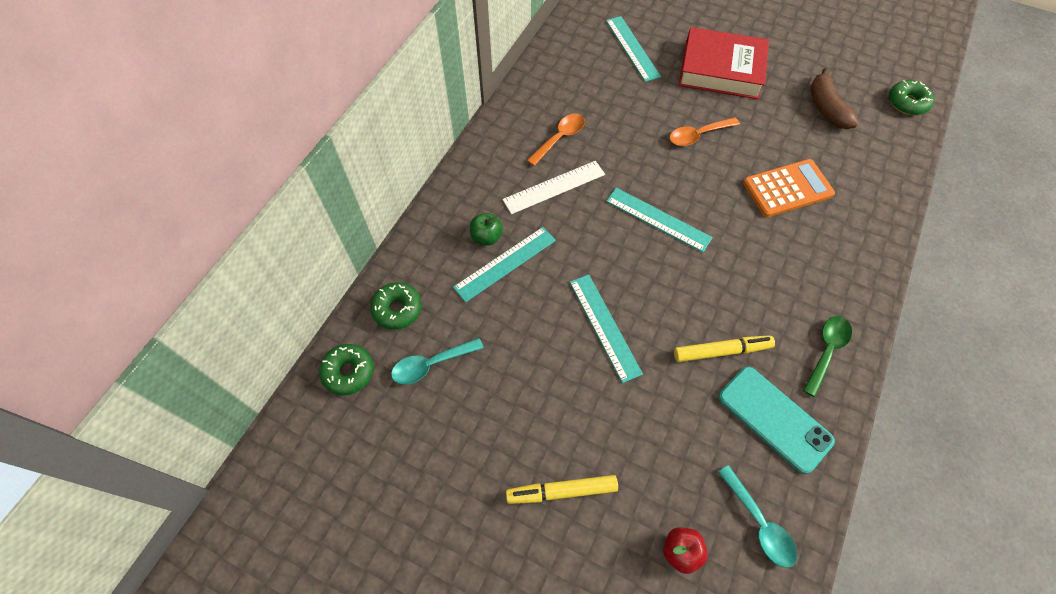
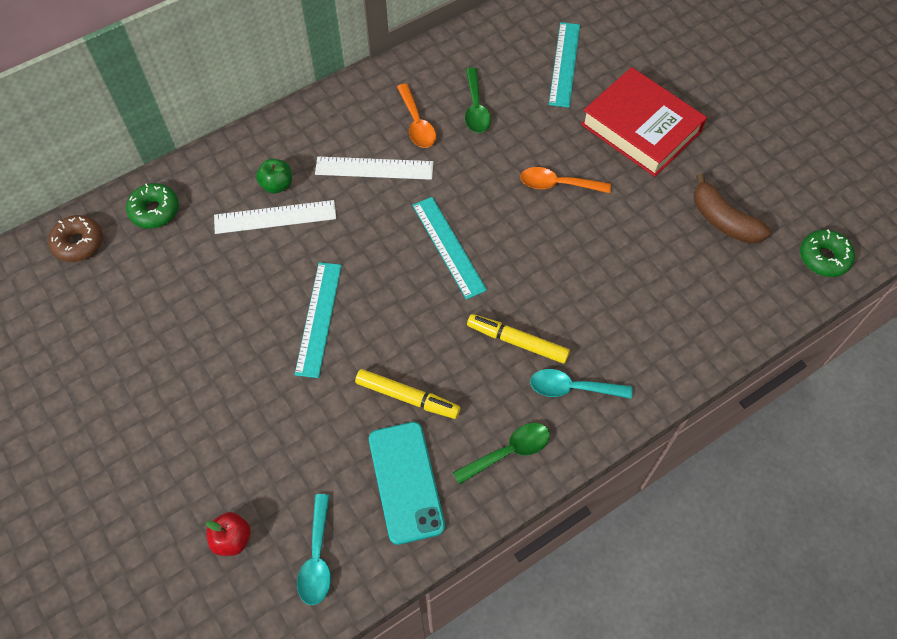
camera: 30 degrees right, 0 degrees up
green donut [319,344,374,395] -> brown donut [48,215,103,262]
turquoise spoon [391,338,484,385] -> turquoise spoon moved to [530,369,633,399]
turquoise ruler [453,227,556,302] -> white ruler [214,200,336,234]
yellow marker [506,475,618,504] -> yellow marker moved to [467,314,570,364]
orange spoon [527,114,585,166] -> orange spoon turned 90 degrees clockwise [397,83,436,148]
orange calculator [743,159,835,217] -> none
brown banana [810,68,859,129] -> brown banana turned 60 degrees counterclockwise [694,173,771,244]
none -> green spoon [465,68,491,133]

